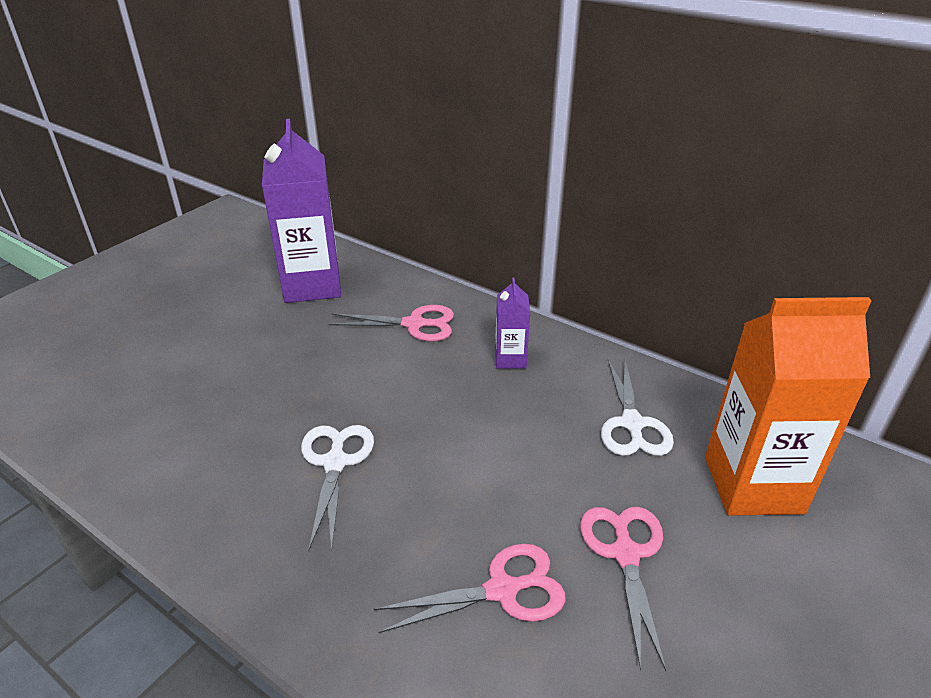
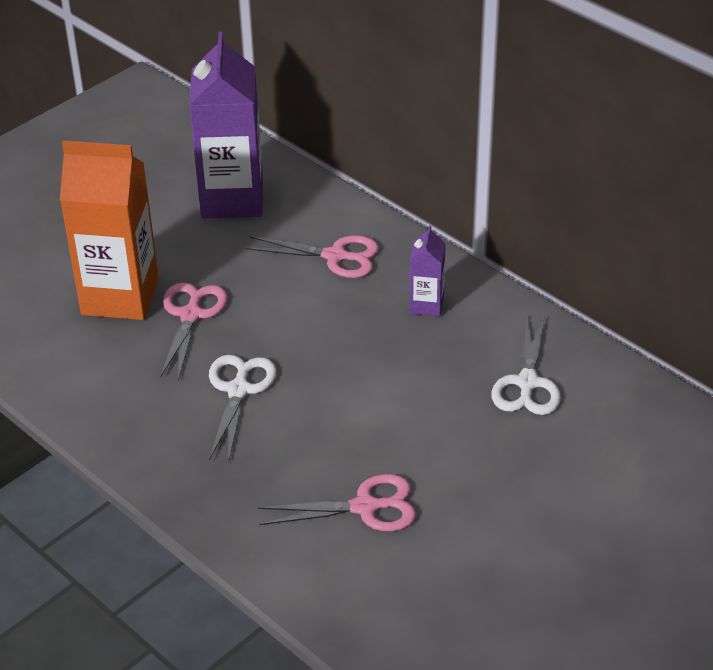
camera: 10 degrees right, 5 degrees up
pink scissors [580,507,666,671] -> pink scissors moved to [160,283,228,380]
orange carton [705,297,872,516] -> orange carton moved to [60,140,159,320]

